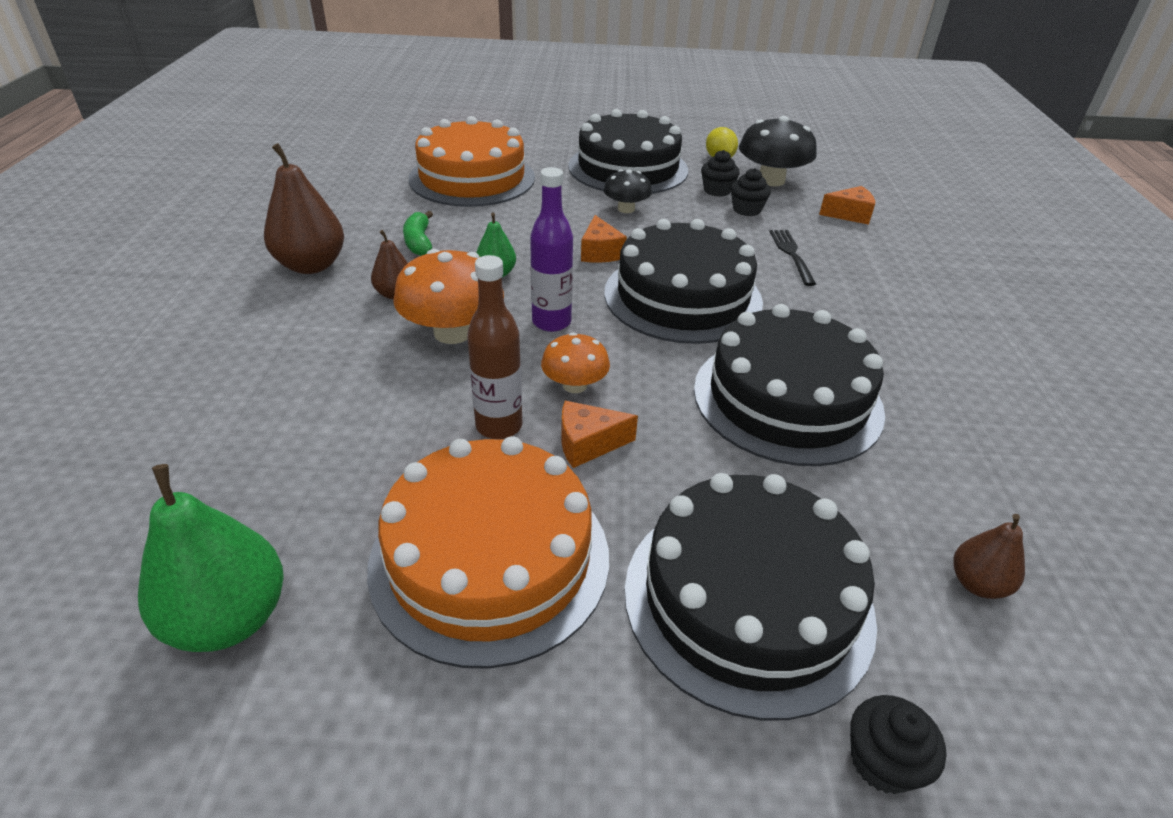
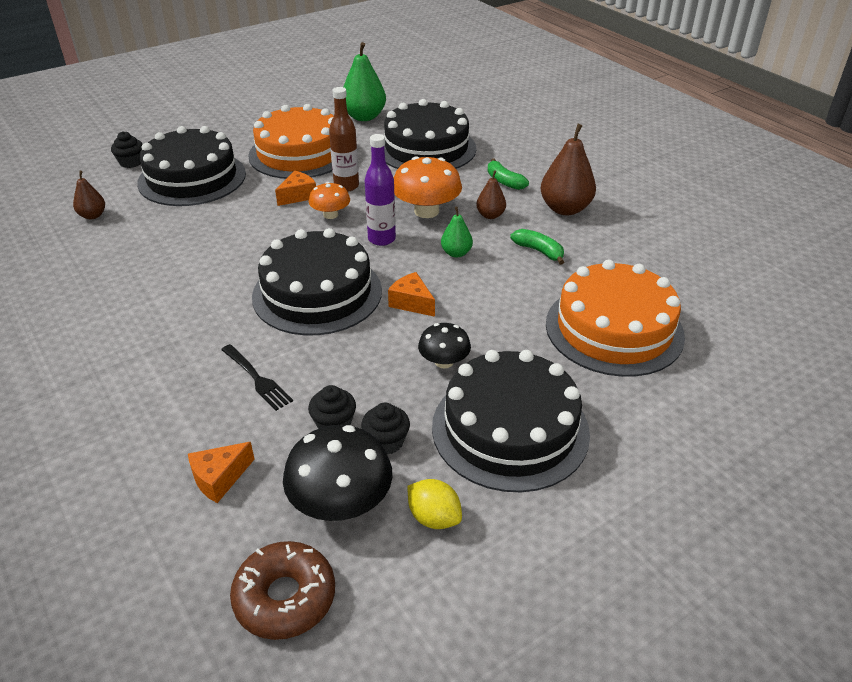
camera: 145 degrees right, 0 degrees up
black cake [694,304,885,466] -> black cake moved to [384,99,476,169]
none -> brown donut [230,541,335,640]
none -> green banana [488,159,529,190]

